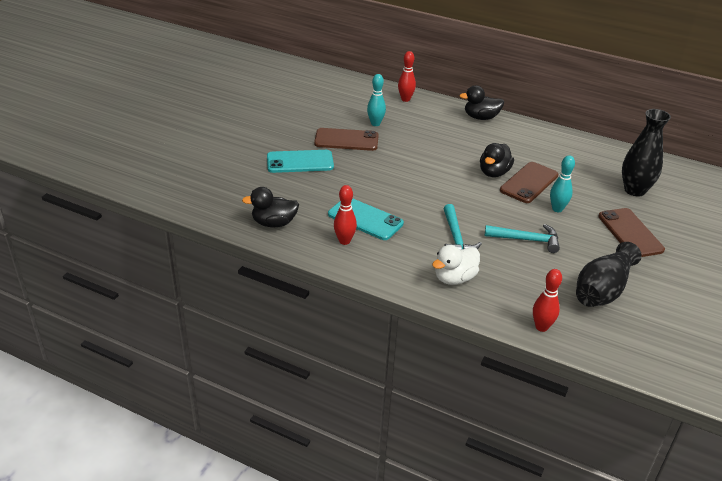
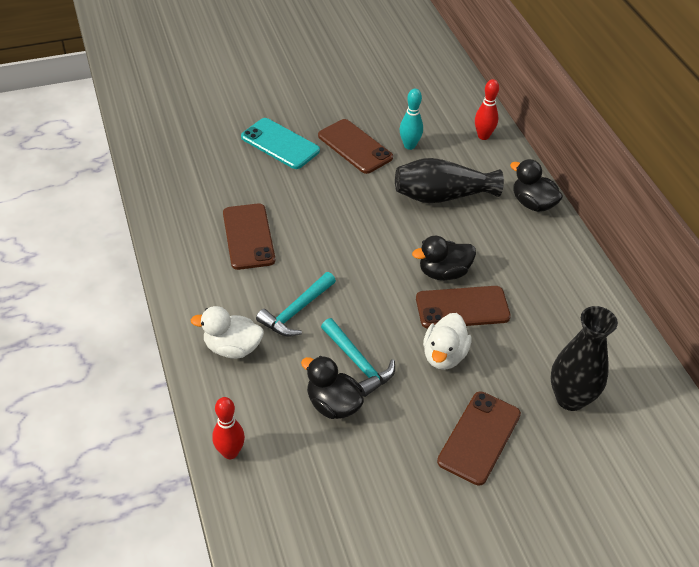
camera: 45 degrees right, 10 degrees up
black duck [242,187,299,227] -> black duck moved to [301,356,364,419]
turquoise phone [328,198,404,240] -> brown phone [223,203,275,270]
red bowling pin [334,185,357,245] -> none
turquoise bowling pin [550,155,575,212] -> white duck [423,313,471,370]
black vase [576,242,642,307] -> black vase moved to [395,158,504,203]

